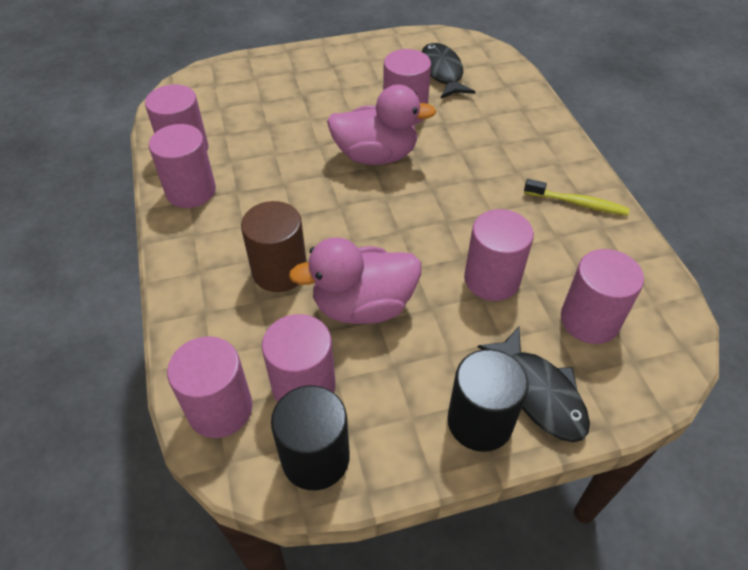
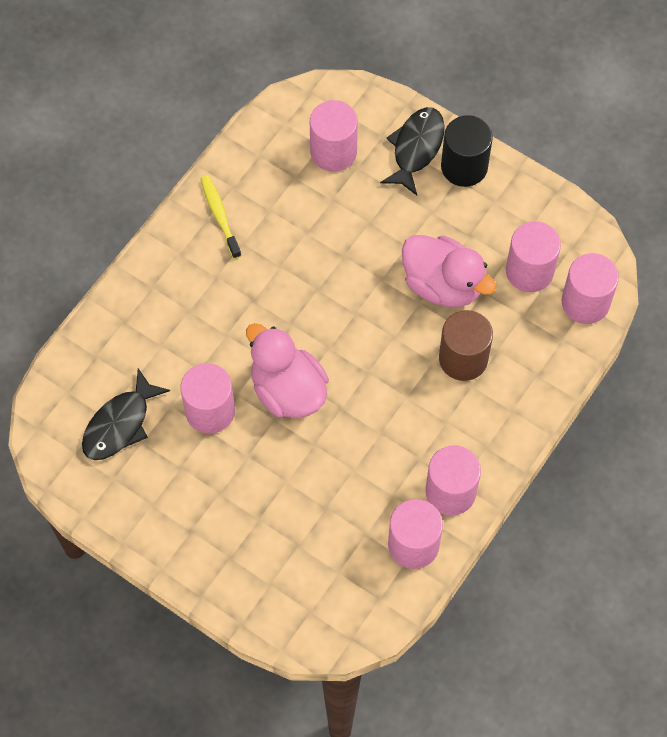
camera: 130 degrees left, 15 degrees up
black cylinder [271,385,350,490] -> none
pink cylinder [464,209,534,301] -> none

